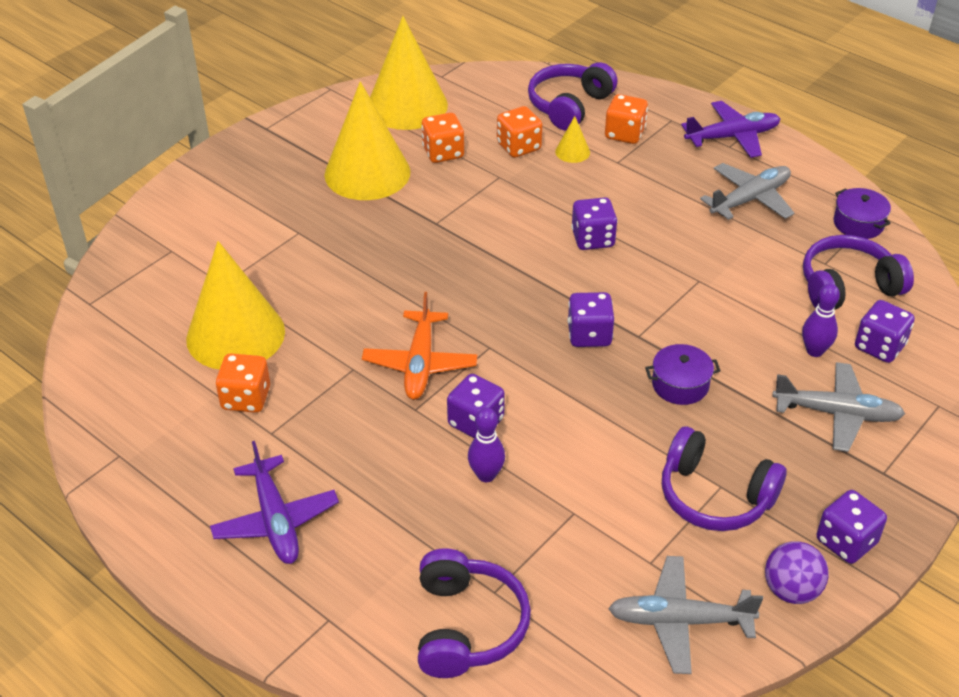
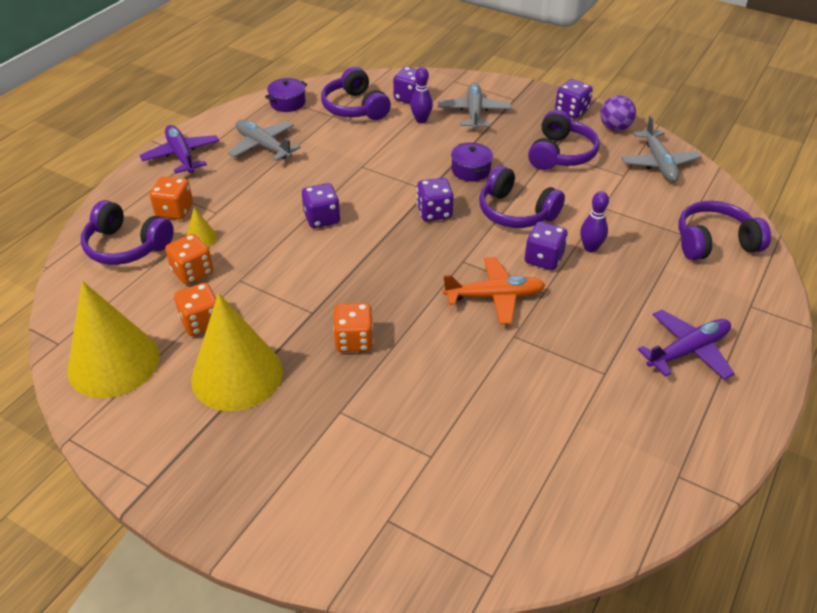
camera: 100 degrees left, 0 degrees up
yellow cone [186,241,285,370] -> none
orange dice [216,354,270,413] -> orange dice moved to [333,303,374,352]
none -> purple headphones [479,165,565,228]

